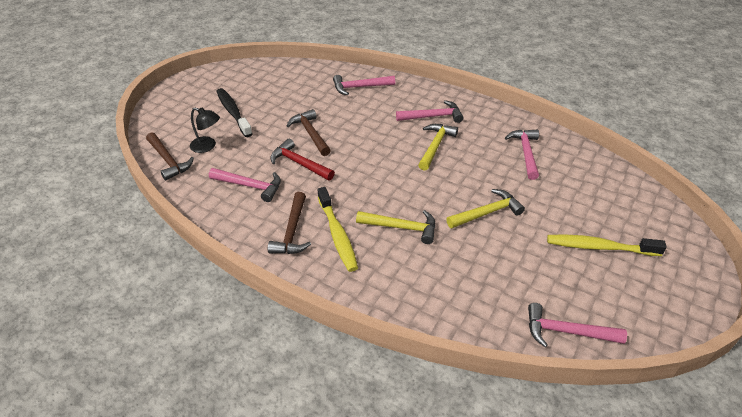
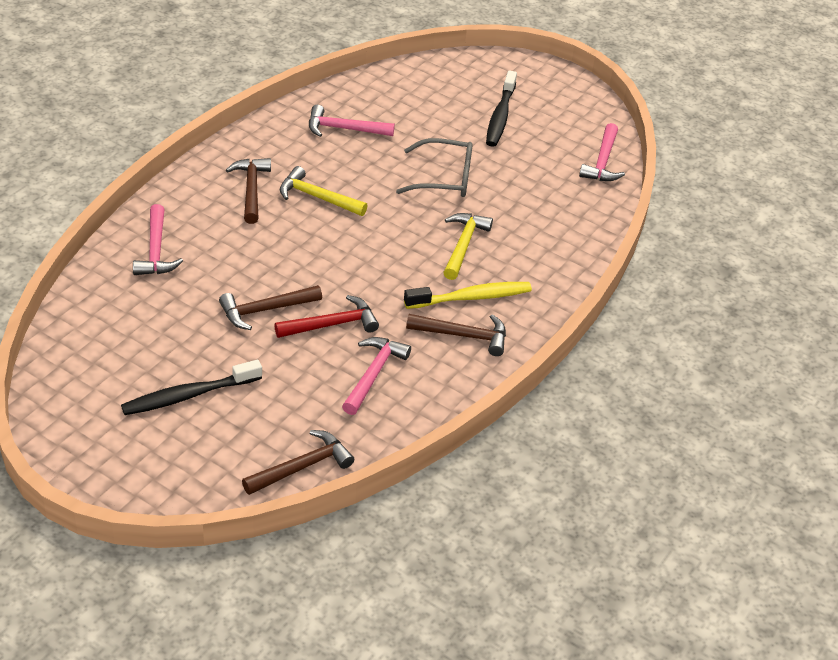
camera: 90 degrees left, 0 degrees up
black lamp [190,108,220,153] -> none
red hammer [270,139,335,181] -> red hammer turned 150 degrees counterclockwise [274,295,379,338]
pink hammer [396,100,464,123] -> brown hammer [226,158,271,224]
yellow hammer [446,189,525,229] -> grey glasses [396,138,473,197]
yellow toothbrush [547,234,667,256] -> black toothbrush [486,71,517,147]

